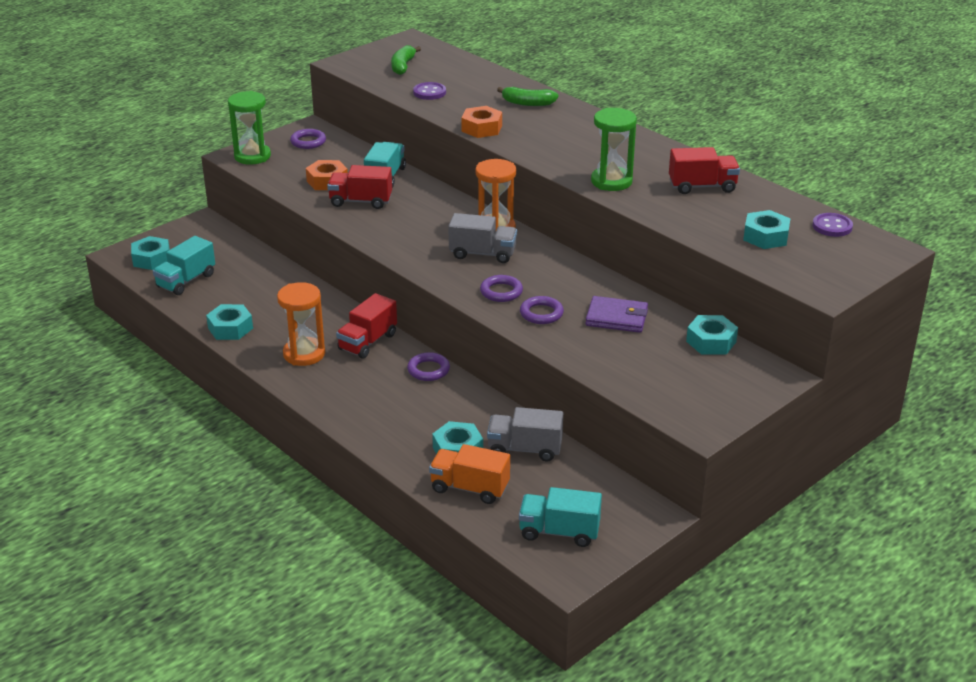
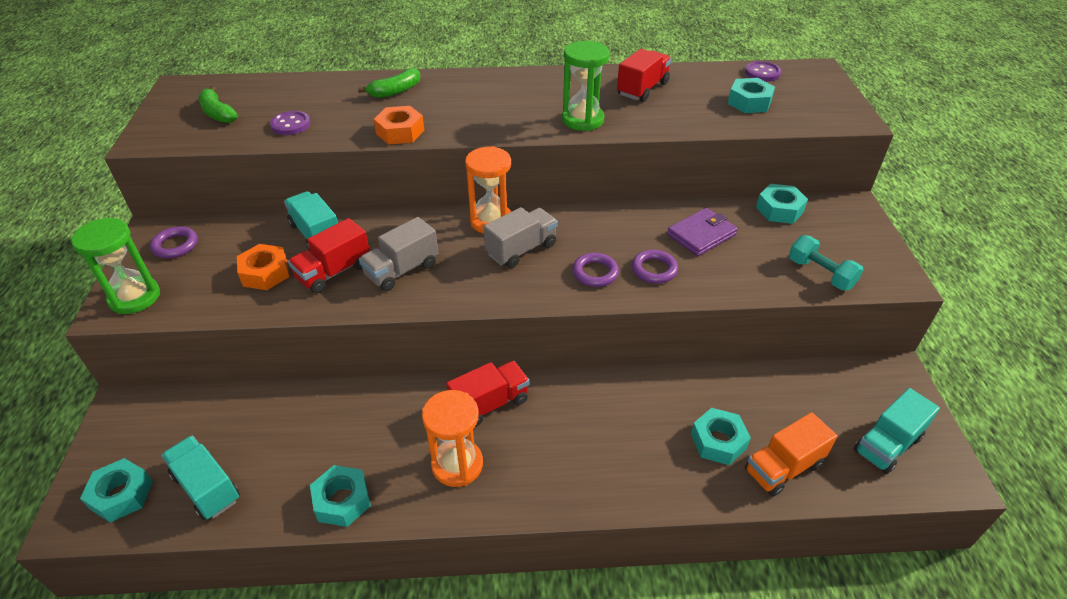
camera: 50 degrees left, 10 degrees up
turquoise truck [153,236,215,295] -> turquoise truck turned 150 degrees clockwise [161,435,240,520]
red truck [336,293,397,358] -> red truck turned 105 degrees counterclockwise [446,361,530,427]
purple ring [407,352,450,381] -> none
grey truck [487,407,563,462] -> grey truck moved to [359,217,438,291]
none -> turquoise dumbbell [789,235,864,290]

